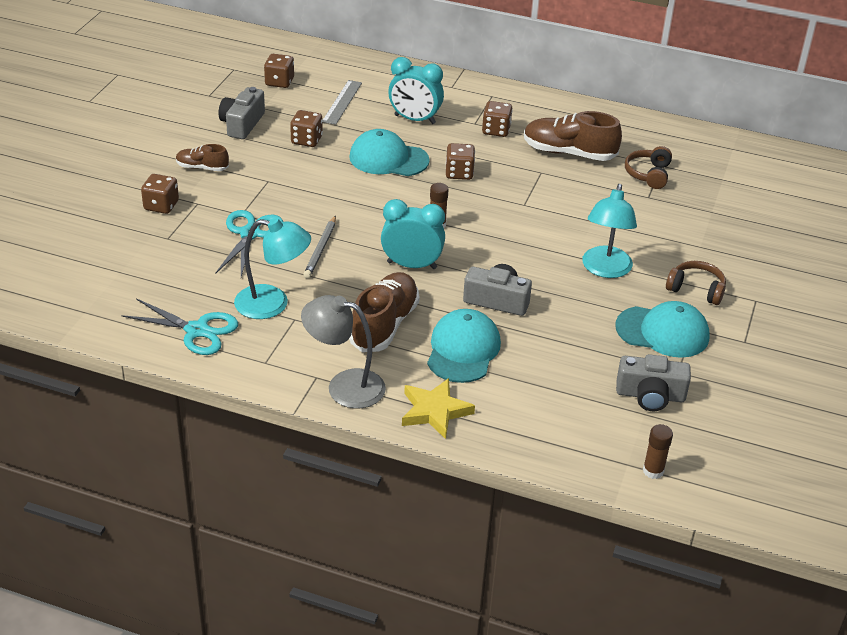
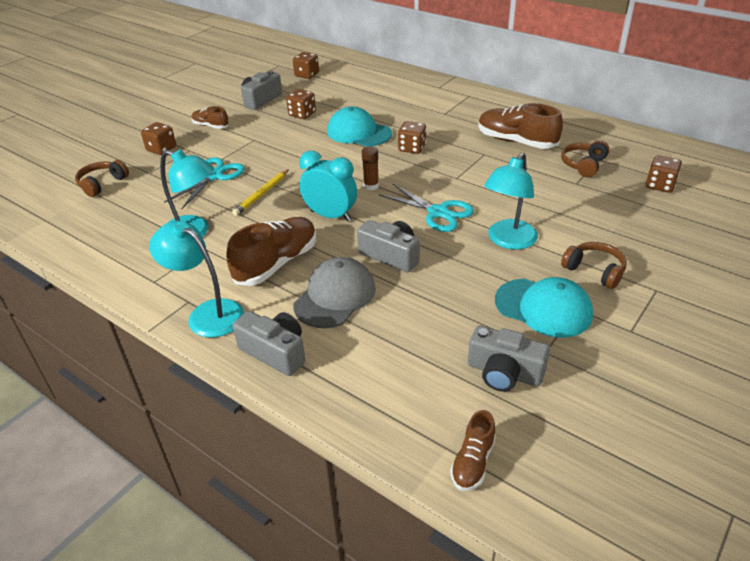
camera: 20 degrees right, 0 degrees up
turquoise scissors [122,298,238,355] -> turquoise scissors moved to [379,184,474,232]
grey lamp [301,295,386,409] -> turquoise lamp [149,221,244,338]
grey pencil [303,216,336,279] -> yellow pencil [232,169,289,216]
grey ruler [322,80,362,125] -> none
turquoise clock [388,57,444,124] -> none
yellow star [402,378,475,439] -> grey camera [233,311,305,376]
turquoise cap [427,309,501,383] -> grey cap [293,257,376,328]
brown dice [482,101,513,137] -> brown dice moved to [646,155,682,193]
brown glue stick [643,424,673,479] -> brown shoe [450,410,496,491]
none -> brown headphones [75,160,129,197]

